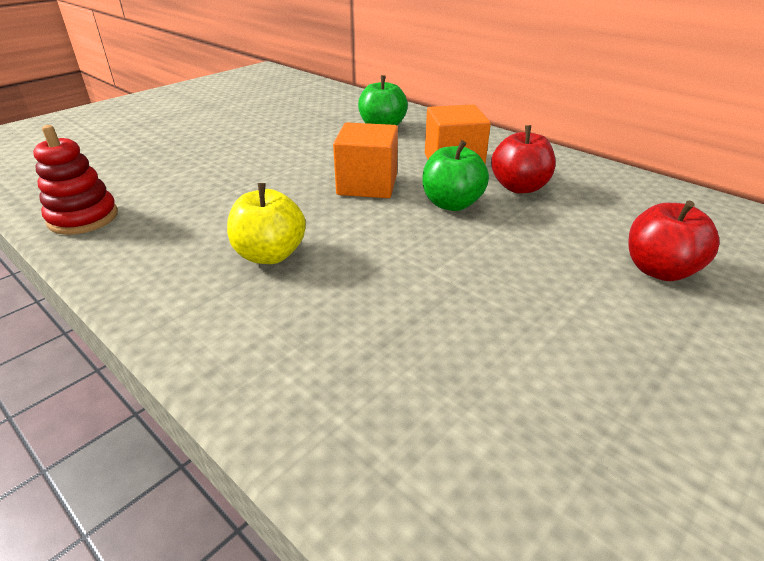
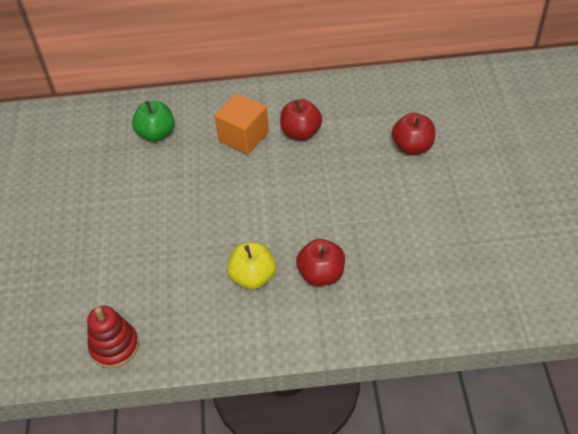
camera: 45 degrees left, 15 degrees up
orange cube [333,122,398,198] -> none
green apple [423,140,489,211] -> none
none -> red apple [296,239,345,286]

